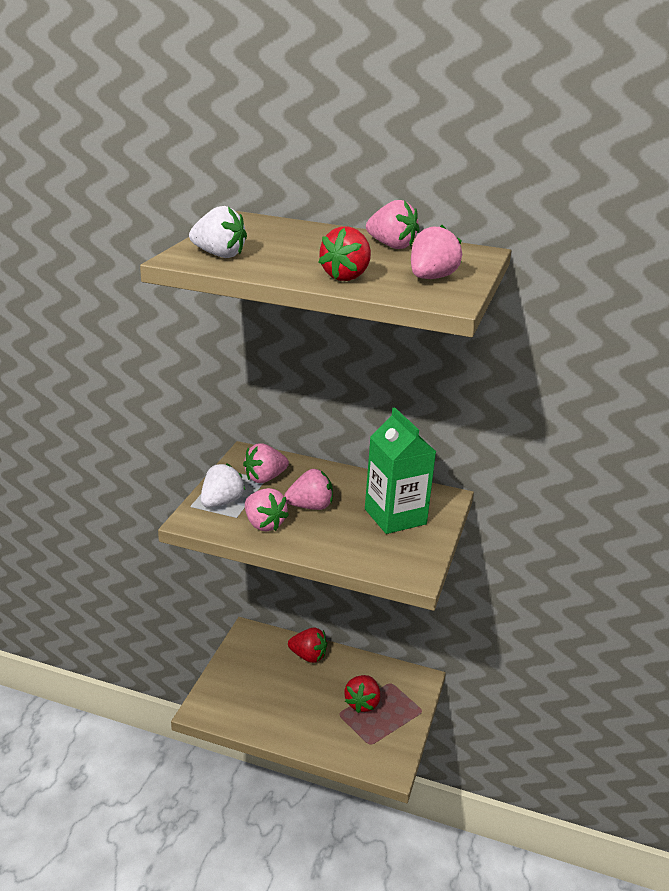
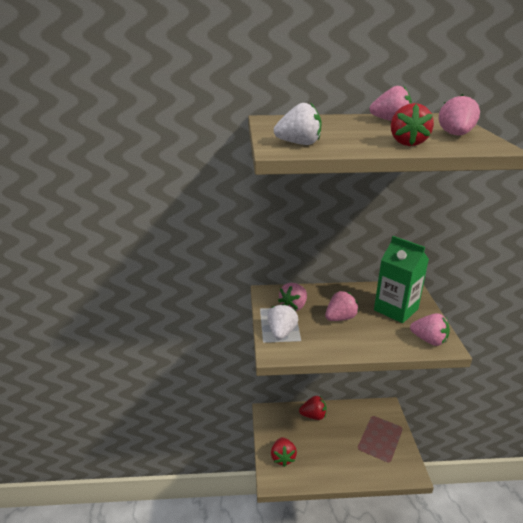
camera: 20 degrees left, 0 degrees up
pink strawberry [245,488,289,531] -> pink strawberry moved to [410,313,450,346]
red strawberry [344,675,380,713] -> red strawberry moved to [271,437,297,467]

